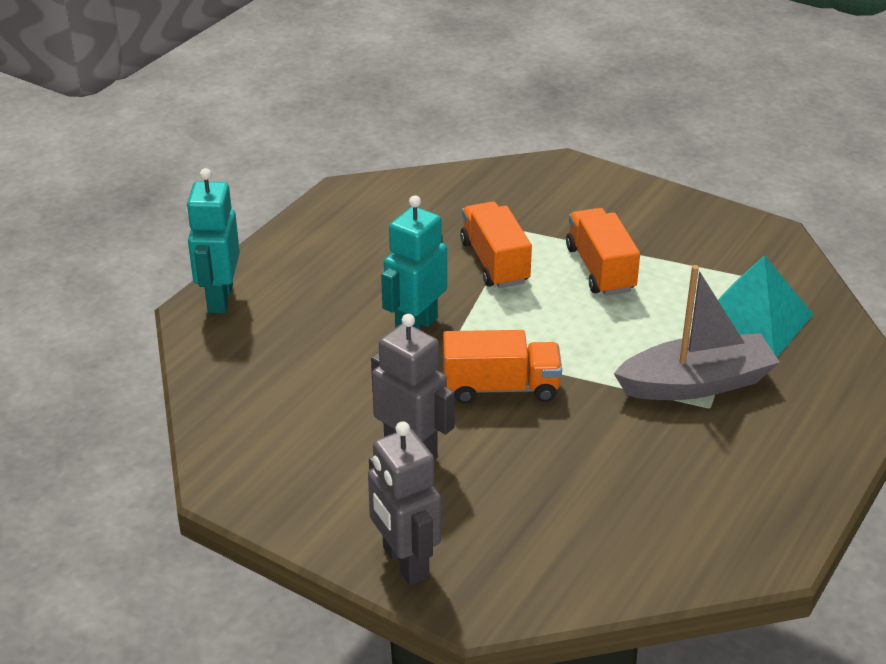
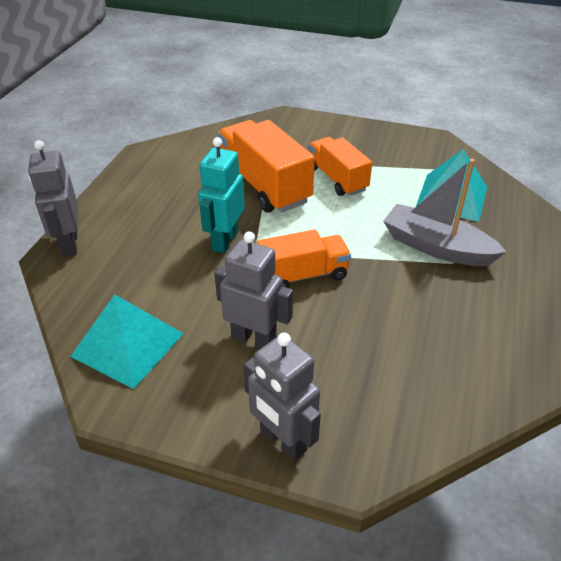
camera: 15 degrees left, 5 degrees up
turquoise robot [186,168,240,314] -> grey robot [28,140,78,257]
orange truck [460,202,532,288] -> orange truck [218,120,315,213], size x1.54
grey boat [613,265,780,400] -> grey boat turned 120 degrees counterclockwise [383,159,506,266]
none -> turquoise pyramid [70,294,184,389]

